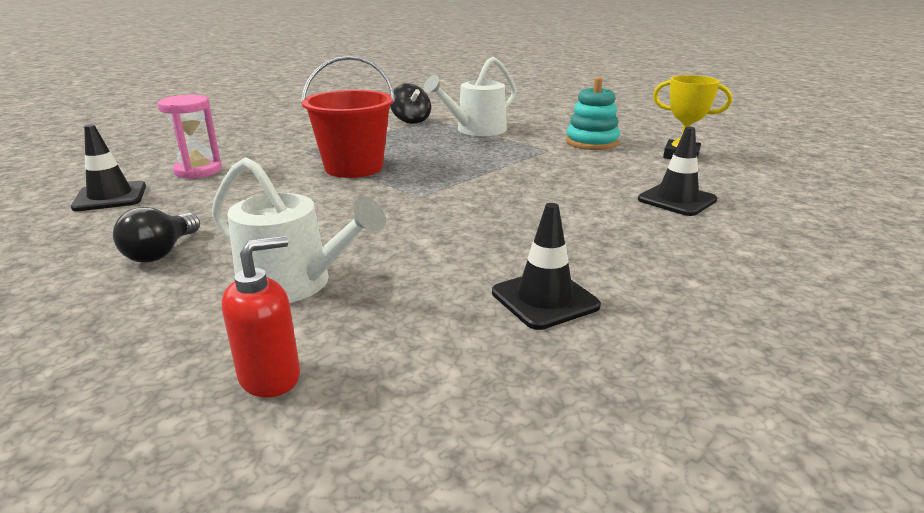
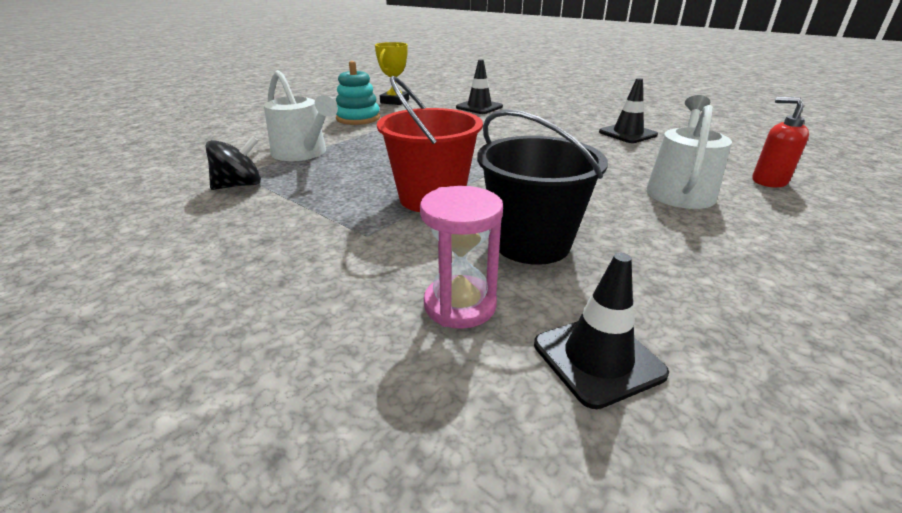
camera: 95 degrees left, 5 degrees up
black light bulb [113,207,200,263] -> none
none -> black bucket [477,109,608,265]

